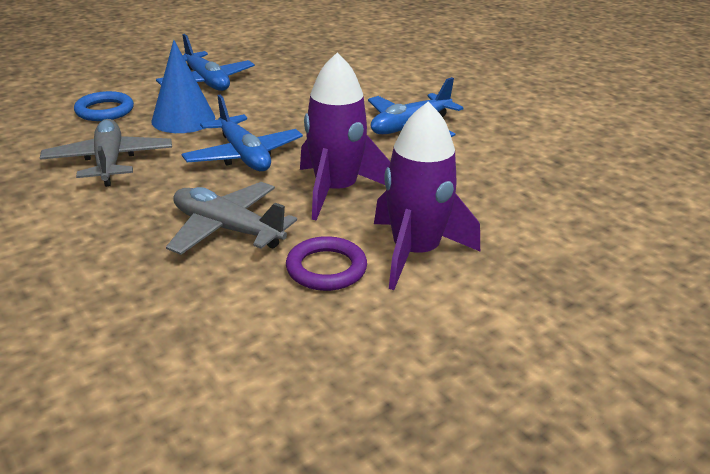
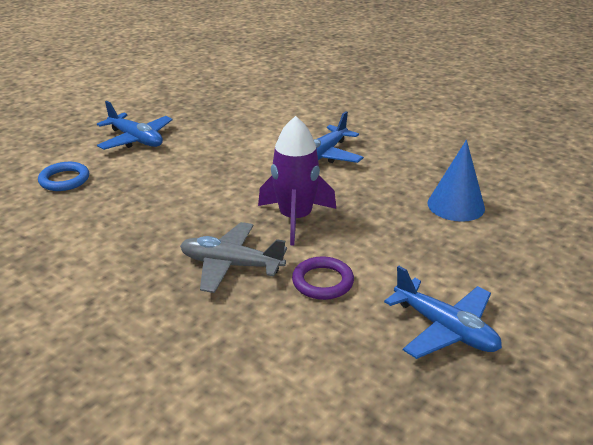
camera: 15 degrees left, 0 degrees up
grey plane [40,119,172,187] -> none
blue cone [151,40,215,133] -> blue cone moved to [427,140,485,222]
blue plane [182,95,303,171] -> blue plane moved to [384,266,502,359]
purple rocket [374,102,480,290] -> none

